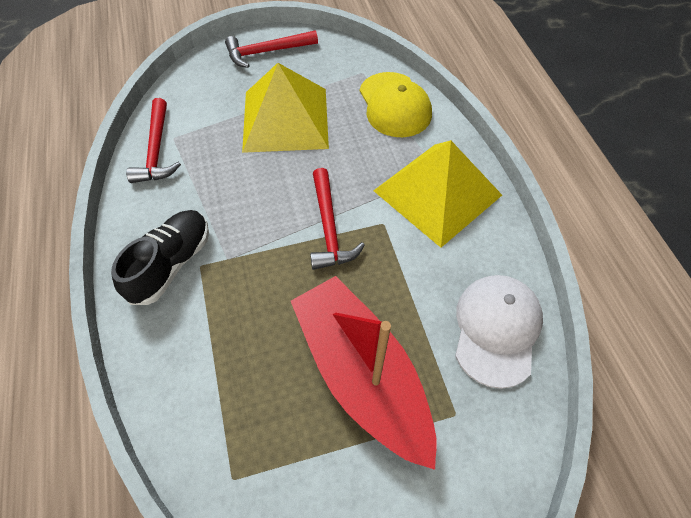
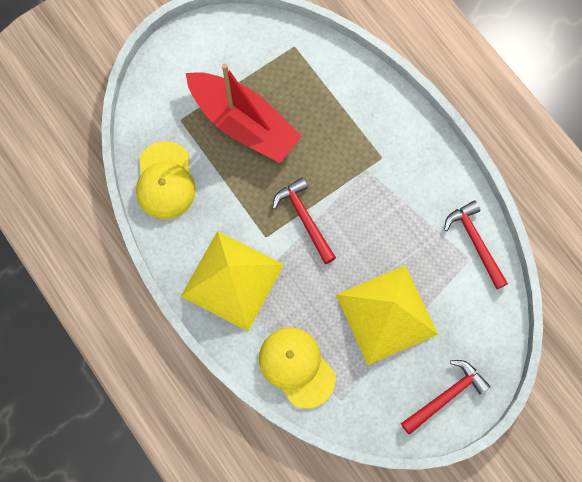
camera: 160 degrees right, 15 degrees up
black shoe [111,210,209,305] -> none
white cap [455,275,543,389] -> yellow cap [136,141,196,219]

